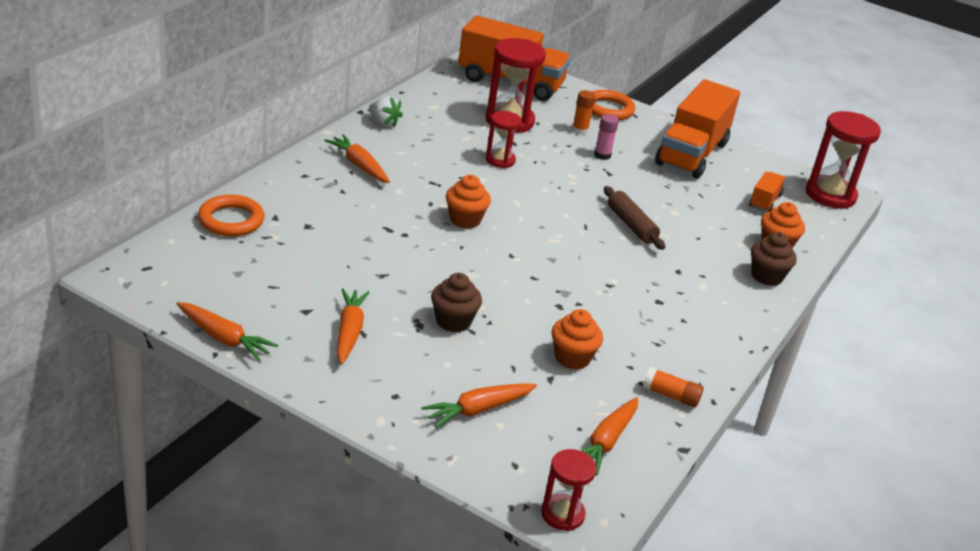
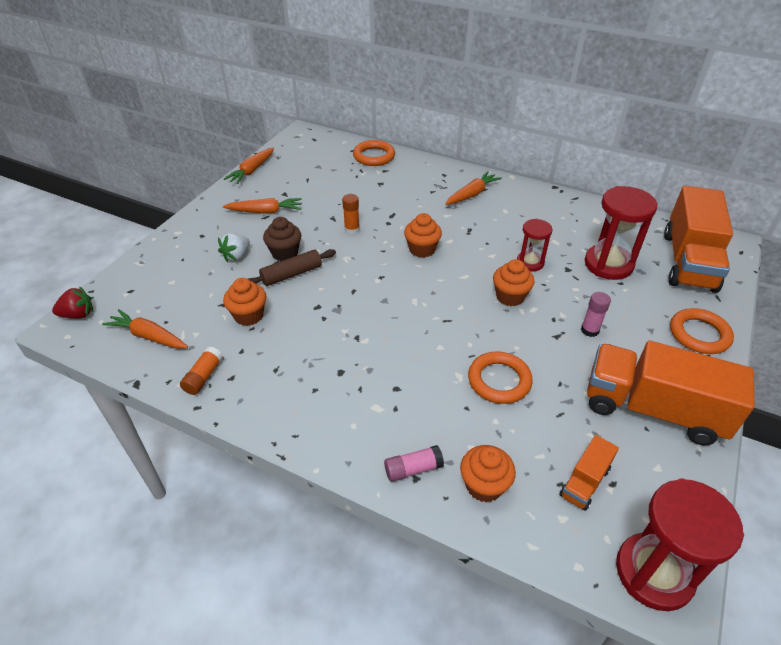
camera: 90 degrees right, 10 degrees up
white strawberry [369,96,403,127] -> white strawberry moved to [218,233,250,262]
orange carrot [421,383,537,428] -> none
red hourglass [541,449,596,531] -> red strawberry [52,286,93,319]
orange glue stick [572,90,595,135] -> orange glue stick moved to [342,194,360,234]
brown rolling pin [604,186,665,250] -> brown rolling pin moved to [248,249,336,286]
orange truck [749,172,786,212] -> orange truck turned 105 degrees clockwise [559,435,619,511]
brown cupcake [751,232,797,286] -> pink glue stick [384,445,444,482]
none -> orange ring [468,351,533,404]
none -> orange cupcake [493,259,534,306]

